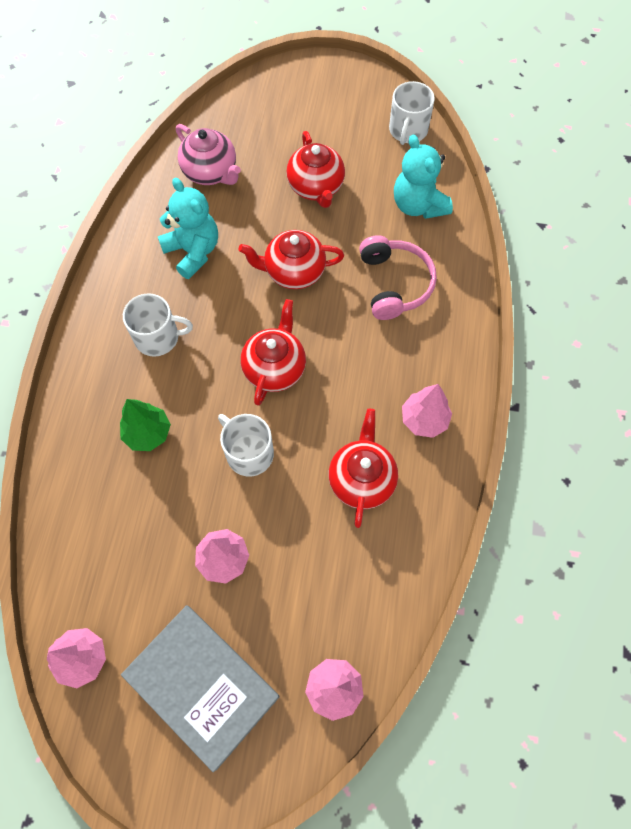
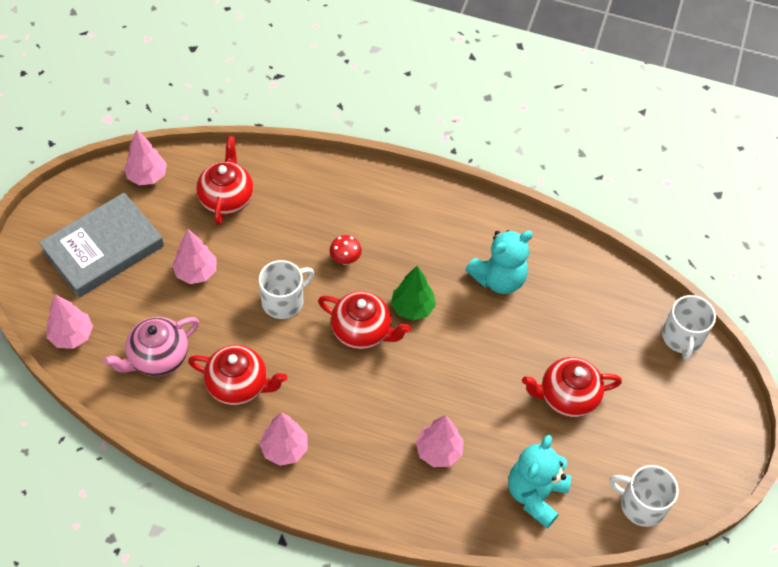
camera: 95 degrees right, 10 degrees down
green tree [120,399,171,451] -> green tree moved to [391,266,436,321]
white mug [123,293,193,357] -> white mug moved to [662,295,716,360]
pink teapot [176,124,241,185] -> pink teapot moved to [104,317,199,376]
red teapot [239,230,344,289] -> red teapot moved to [196,136,254,225]
pink headphones [359,235,437,320] -> pink tree [416,415,464,467]
turquoise teddy bear [394,134,453,219] -> turquoise teddy bear turned 45 degrees counterclockwise [508,435,571,528]
none -> red mushroom [330,235,362,265]

